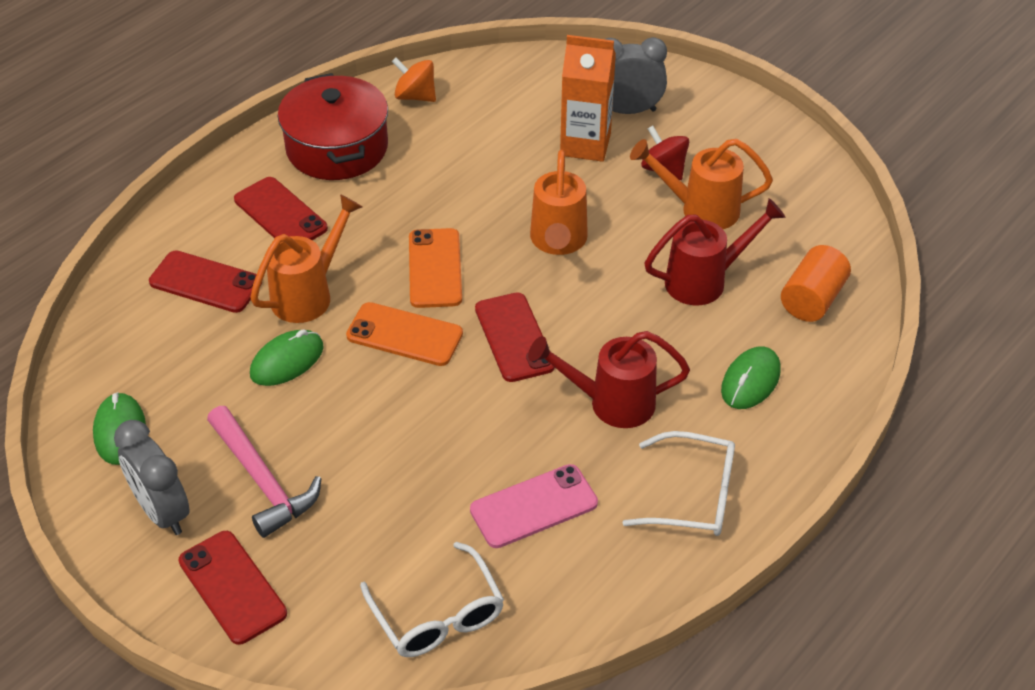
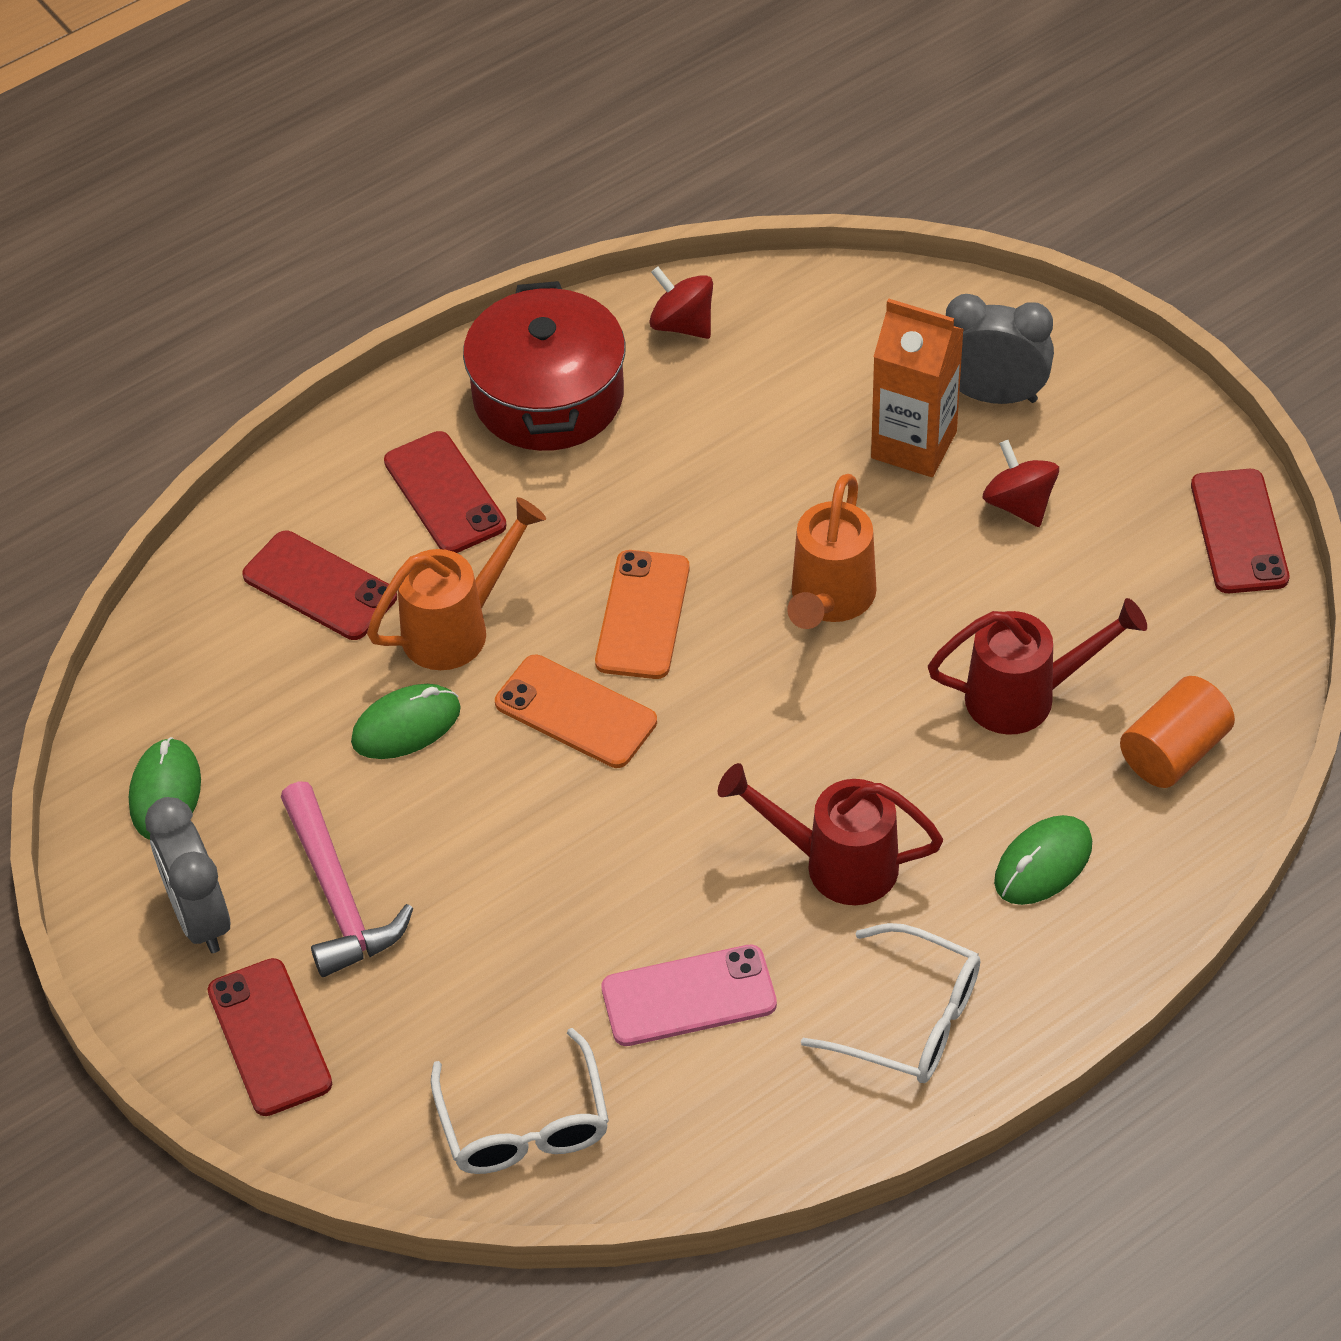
camera: 15 degrees right, 5 degrees up
orange spinning top [392,57,436,102] -> red spinning top [649,267,713,339]
red phone [475,292,555,382] -> red phone moved to [1191,469,1289,593]
orange watering can [630,139,773,229] -> none

